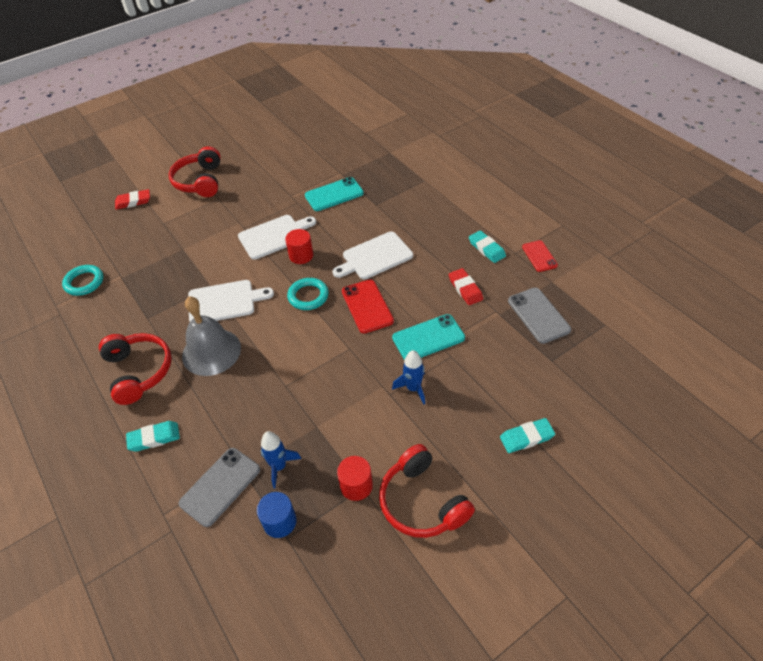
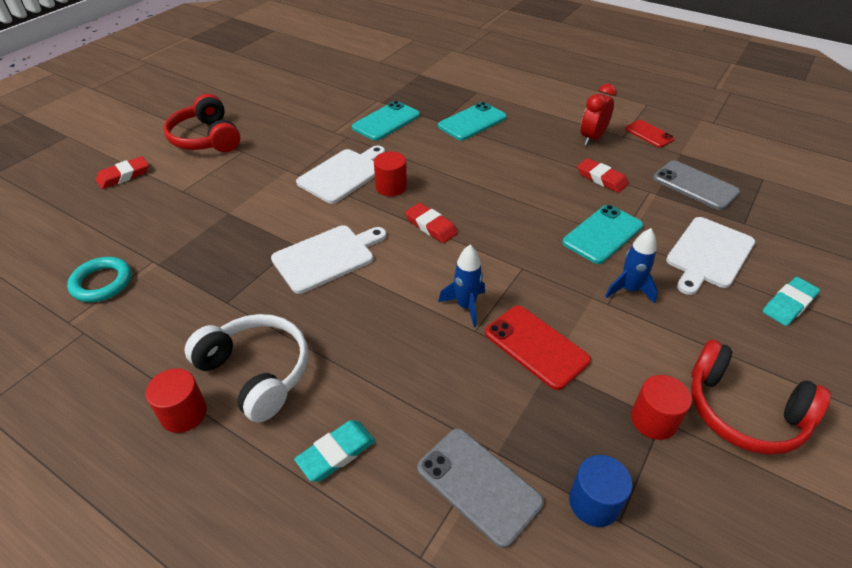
camera: 25 degrees left, 5 degrees down
red headphones [99,333,172,405] -> white headphones [185,314,308,422]
grey phone [179,448,260,527] -> grey phone turned 60 degrees counterclockwise [417,428,544,548]
grey bell [182,296,241,376] -> none
blue rocket [261,431,301,489] -> blue rocket moved to [438,245,485,327]
turquoise ring [287,278,329,310] -> red eraser [405,203,458,243]
white cutting board [332,231,413,279] -> white cutting board moved to [666,217,755,295]
red phone [342,280,394,333] -> red phone moved to [485,306,591,390]
turquoise eraser [469,230,506,263] -> red clock [581,84,617,146]
none -> red cylinder [146,368,207,433]
none -> turquoise phone [438,102,507,140]

